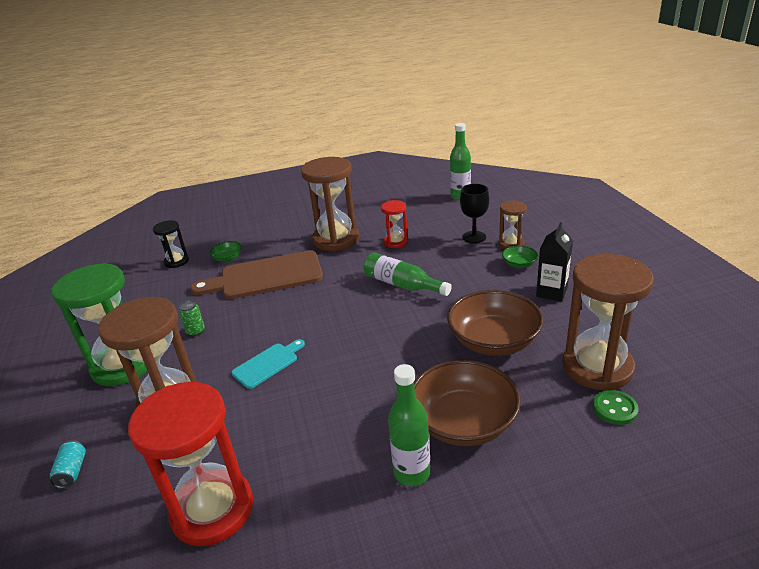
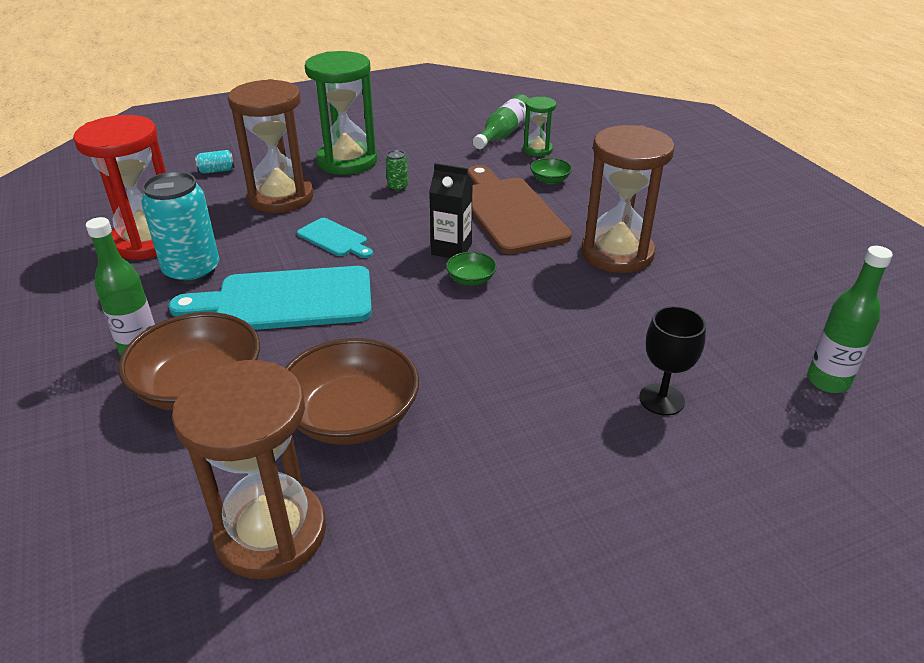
camera: 80 degrees right, 5 degrees up
black hourglass [153,220,189,268] -> green hourglass [523,97,556,156]
green bottle [363,253,452,296] -> green bottle moved to [473,94,529,149]
red hourglass [381,200,408,248] -> none
brown hourglass [499,200,527,249] -> none
green bowl [502,245,538,268] -> green bowl moved to [446,252,497,285]
black carton [536,222,573,302] -> black carton moved to [429,163,472,258]
green button [593,390,639,425] -> none
none -> turquoise can [141,172,219,284]
none -> turquoise cutting board [169,266,372,330]

